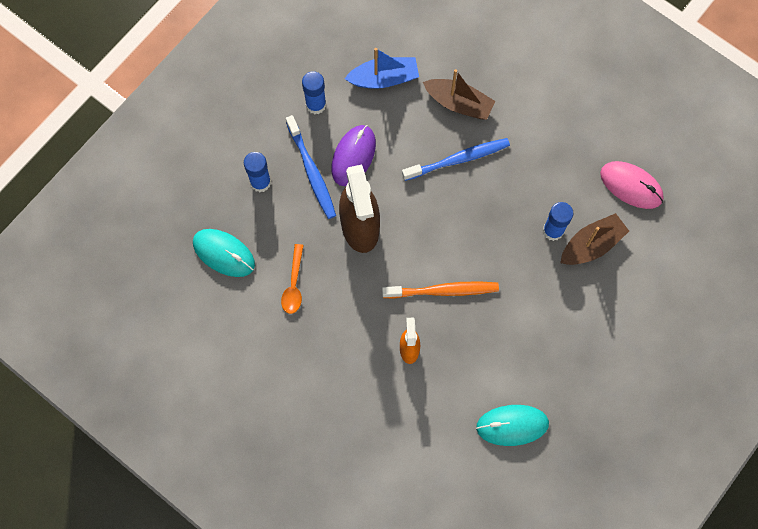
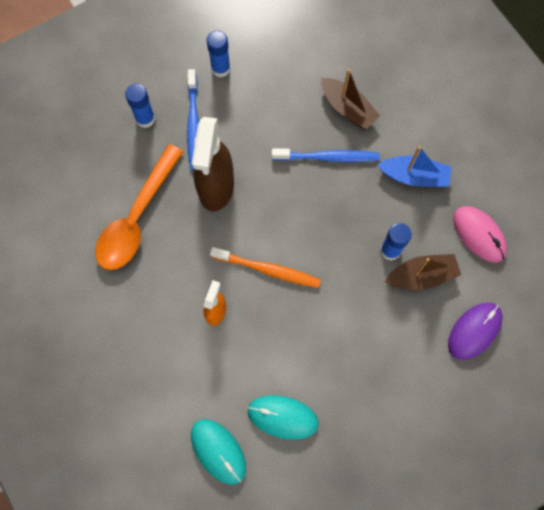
camera: 20 degrees right, 0 degrees up
turquoise mouse [193,229,255,277] -> turquoise mouse moved to [191,419,246,485]
orange spoon [281,244,304,314] -> orange spoon [95,144,184,270], size x2.09
purple mouse [331,125,376,186] -> purple mouse moved to [448,302,502,360]
blue boat [344,48,419,89] -> blue boat moved to [378,146,451,187]

